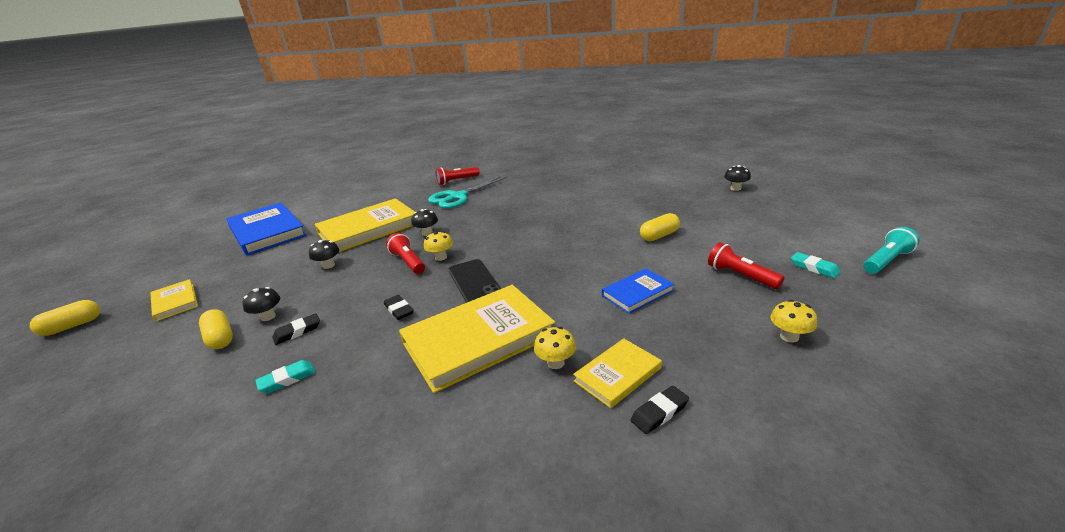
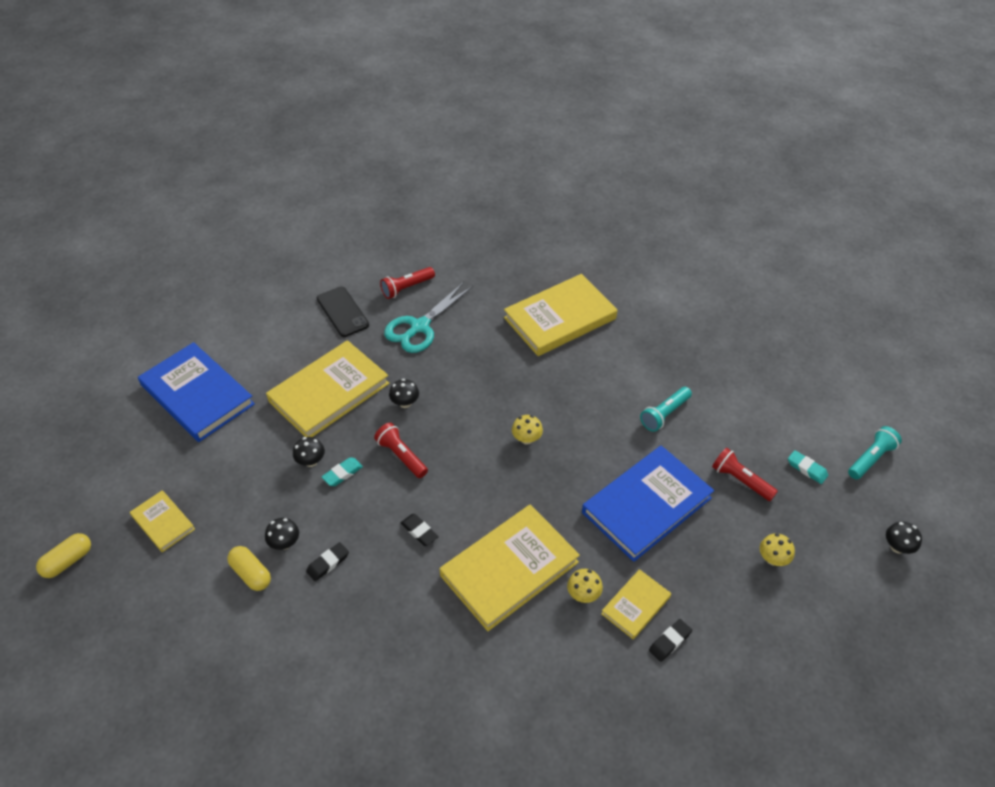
camera: 10 degrees left, 20 degrees up
turquoise eraser [255,360,315,393] -> turquoise eraser moved to [322,457,363,486]
yellow mushroom [424,231,453,261] -> yellow mushroom moved to [512,415,543,445]
black phone [449,259,501,303] -> black phone moved to [317,287,369,337]
blue book [602,268,675,314] -> blue book [582,446,714,562], size x1.96
yellow capsule [640,213,680,241] -> turquoise flashlight [640,387,692,432]
black mushroom [724,165,751,191] -> black mushroom moved to [886,522,922,554]
none -> yellow book [504,274,617,356]

